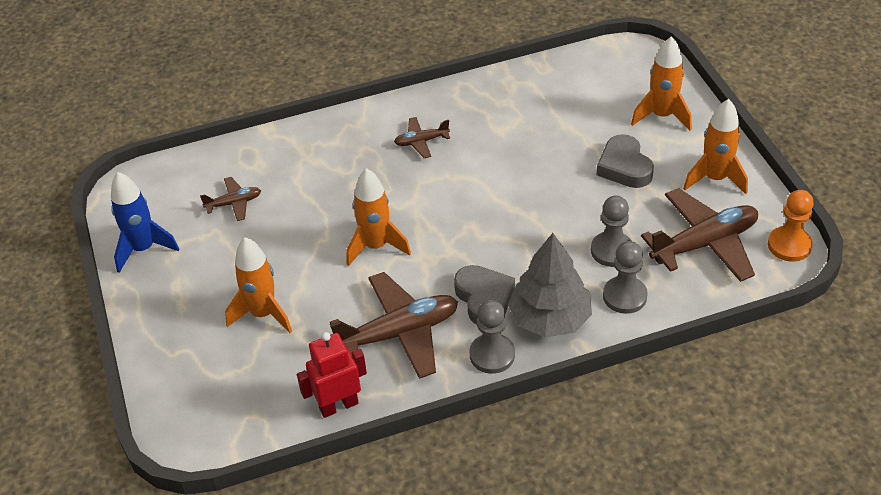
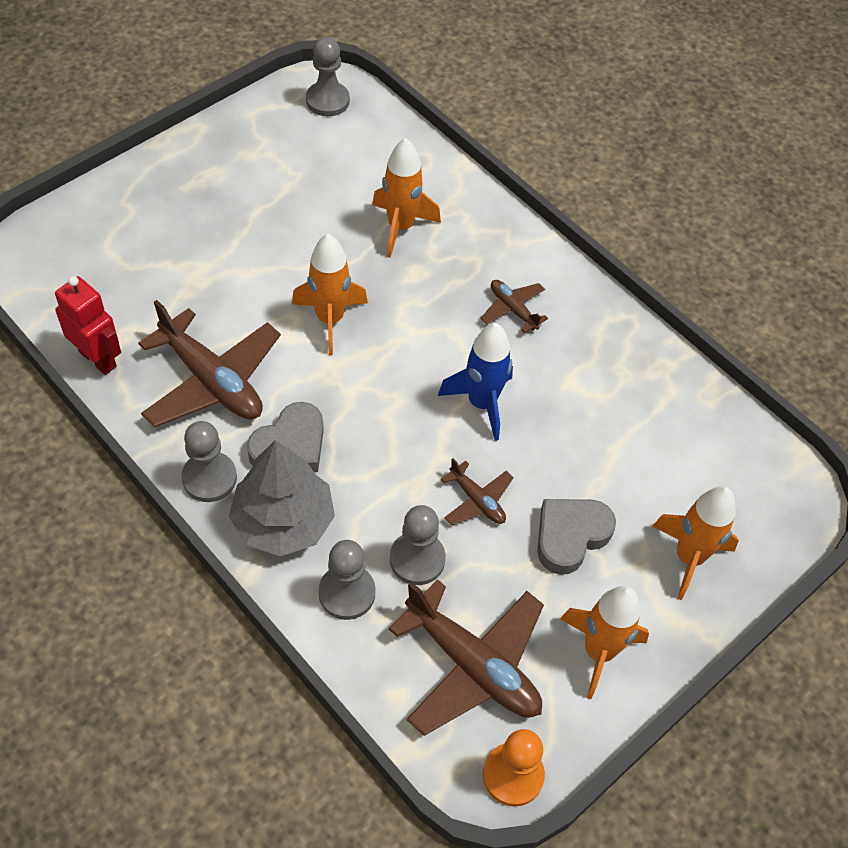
camera: 60 degrees right, 10 degrees up
blue rocket [111,172,179,273] -> blue rocket moved to [438,323,513,441]
brown plane [200,177,261,221] -> brown plane moved to [441,458,514,525]
orange rocket [225,237,292,333] -> orange rocket moved to [372,138,441,258]
none -> grey pawn [306,37,350,116]

